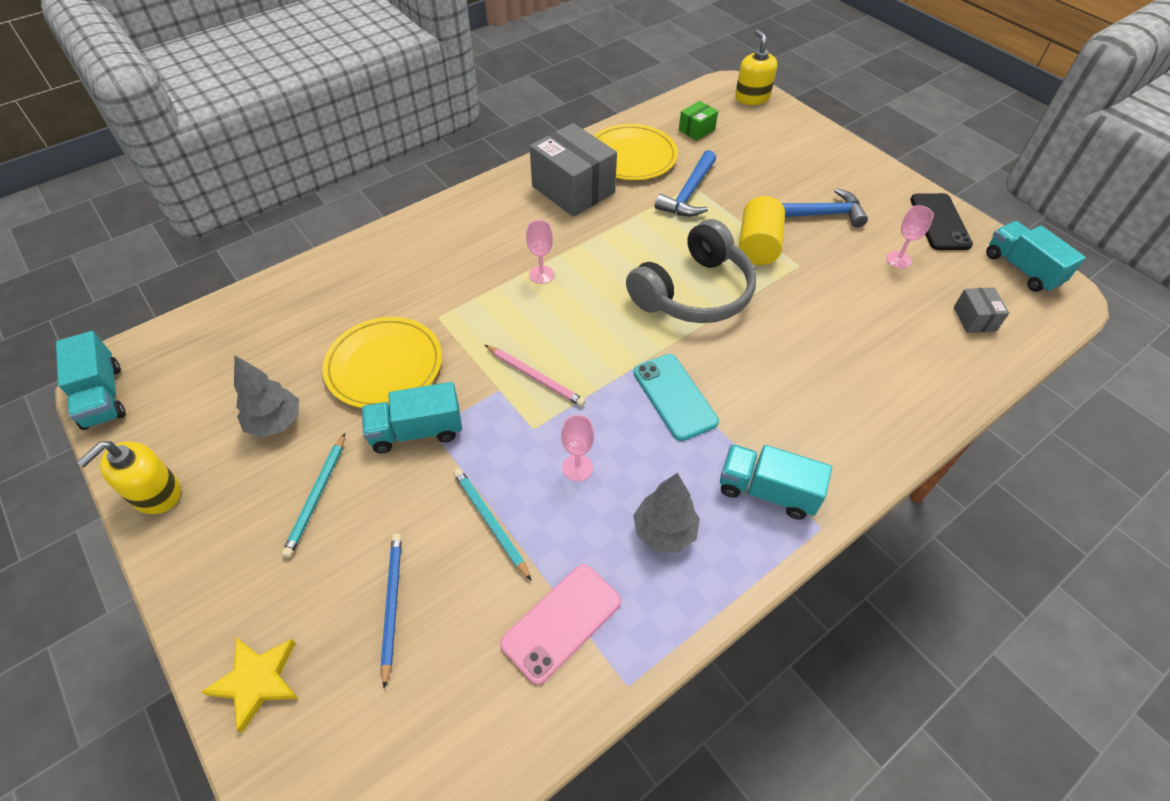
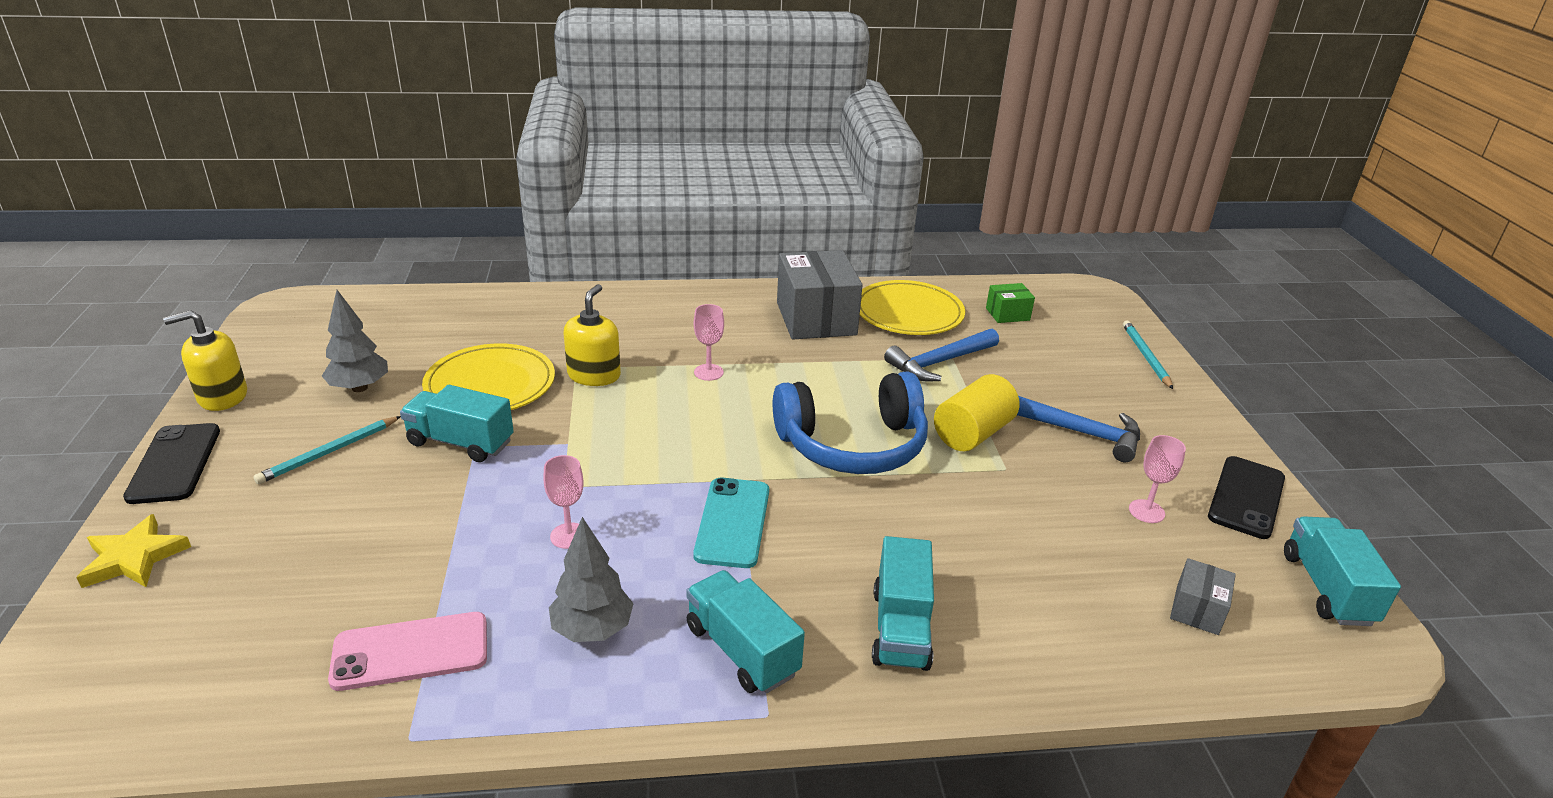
camera: 30 degrees right, 20 degrees down
turquoise truck [56,331,126,430] -> turquoise truck moved to [872,536,934,671]
blue pencil [381,533,402,689] -> none
turquoise pencil [454,468,532,581] -> turquoise pencil moved to [1123,320,1173,389]
pink pencil [485,345,586,407] -> none
grey headphones [626,219,756,323] -> blue headphones [773,371,928,474]
yellow soap dispenser [735,29,777,105] -> yellow soap dispenser moved to [564,284,621,386]
none -> black phone [123,423,220,504]

